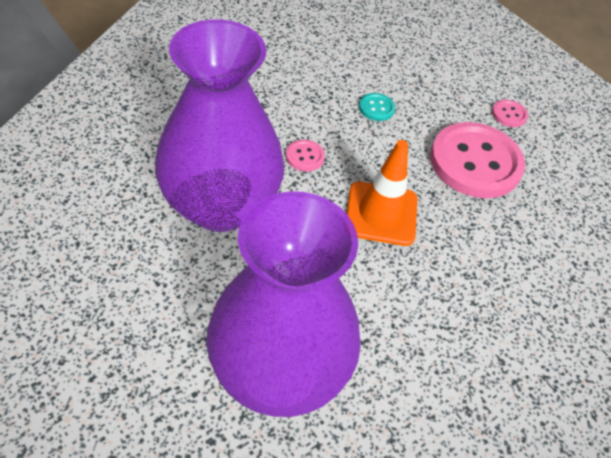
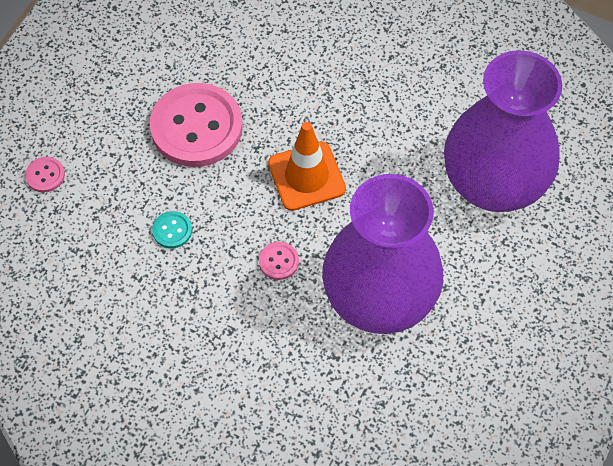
camera: 110 degrees left, 10 degrees up
pink button [492,100,528,127] -> pink button moved to [25,157,65,193]

